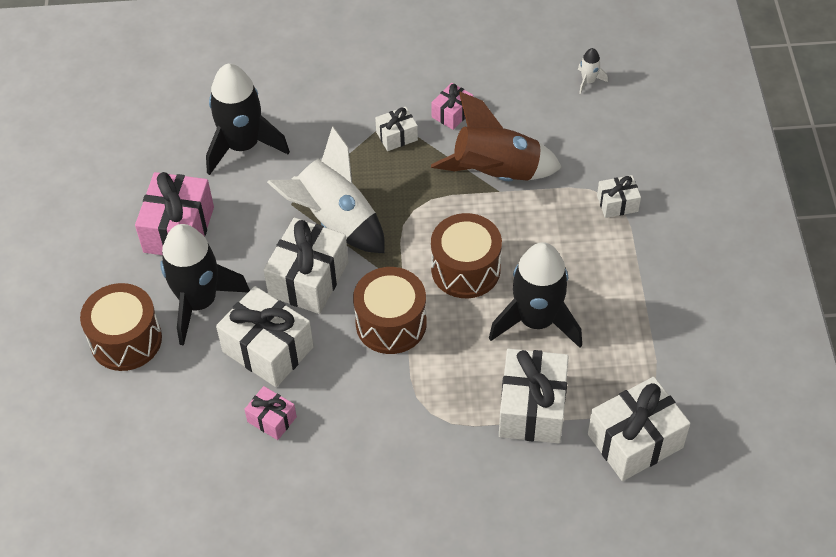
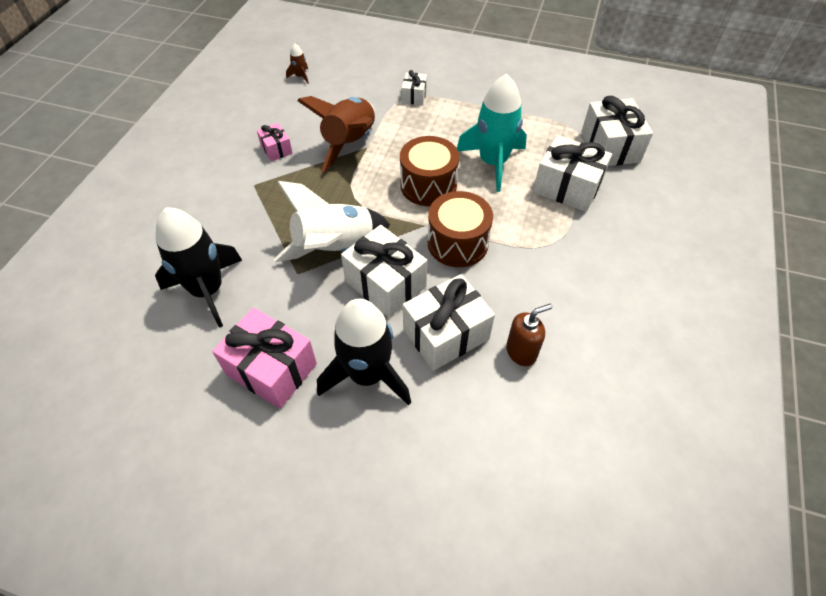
camera: 70 degrees left, 0 degrees up
brown drum [80,283,162,371] -> none
pink gift [244,386,297,440] -> brown soap dispenser [506,303,553,366]
white gift [375,107,418,151] -> none
black rocket [489,242,582,348] -> turquoise rocket [457,74,527,192]
white rocket [578,48,608,94] -> brown rocket [286,43,309,84]

